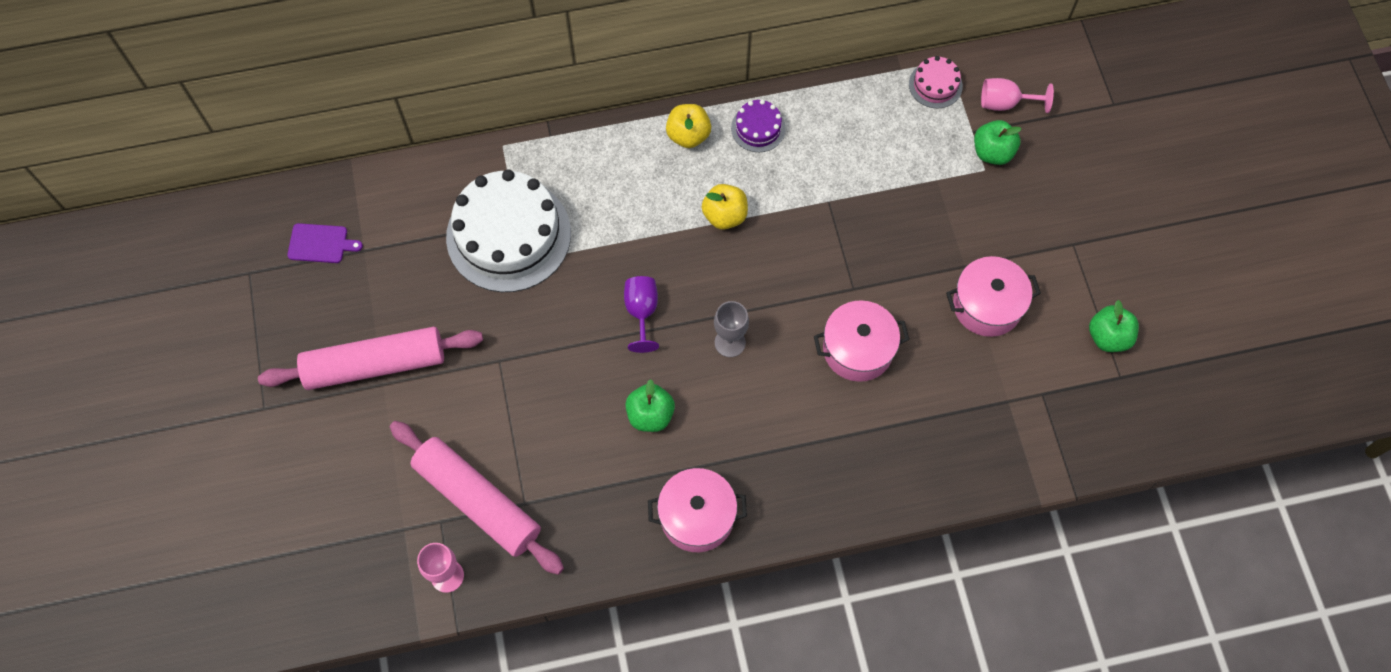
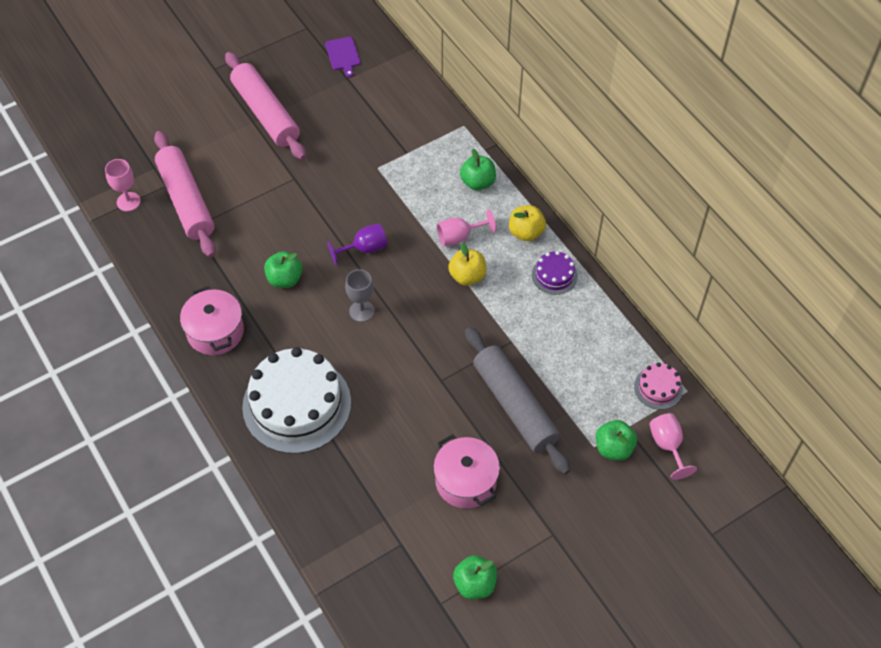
camera: 70 degrees right, 10 degrees down
pink rolling pin [390,421,564,575] -> pink rolling pin turned 45 degrees counterclockwise [154,131,216,257]
white cake [446,169,571,292] -> white cake moved to [242,347,351,454]
pink pot [814,300,909,382] -> none
none -> pink goblet [437,209,496,246]
none -> green apple [460,149,496,190]
none -> grey rolling pin [465,327,570,474]

